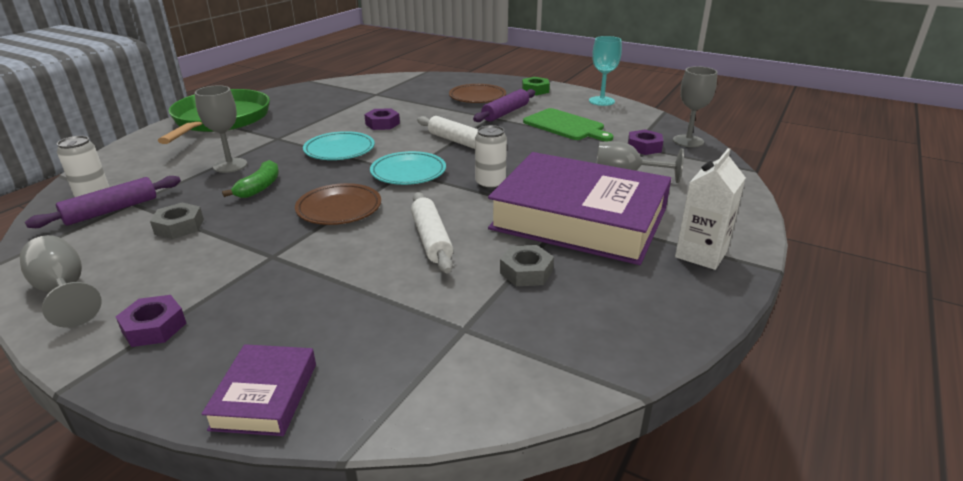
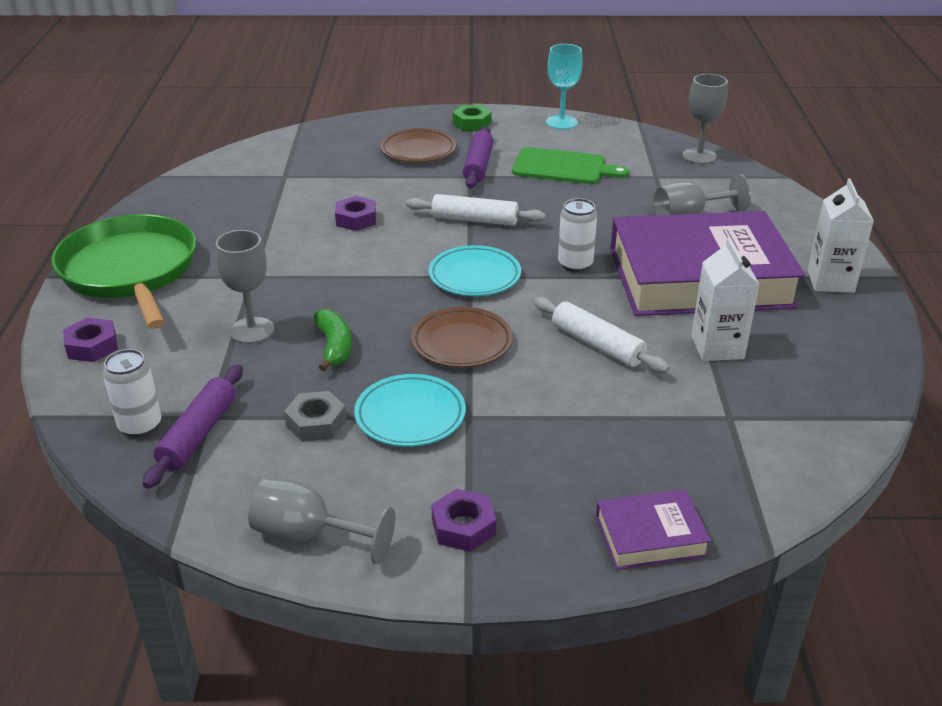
camera: 30 degrees left, 5 degrees up
purple book [201,344,316,436] -> purple book turned 75 degrees counterclockwise [596,489,711,570]
turquoise plate [303,131,375,160] -> turquoise plate moved to [354,374,466,447]
grey nut [500,245,554,286] -> white carton [691,238,760,361]
purple nut [628,129,663,155] -> purple nut moved to [63,318,118,362]

